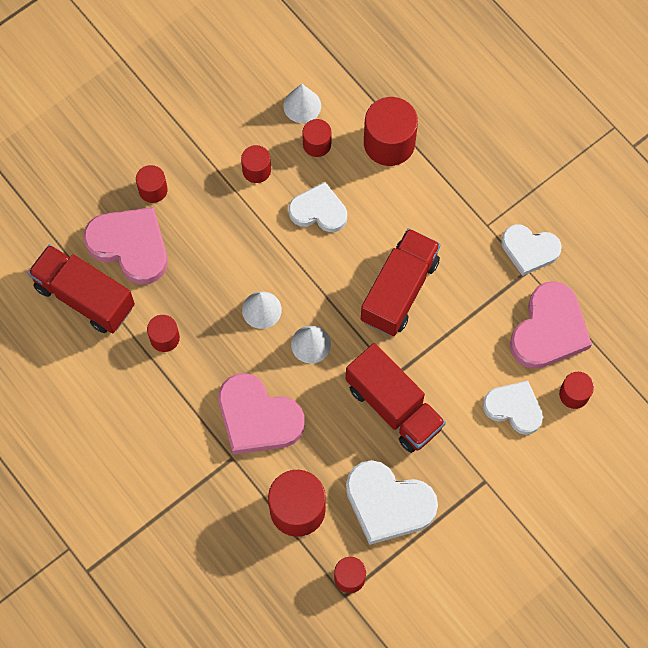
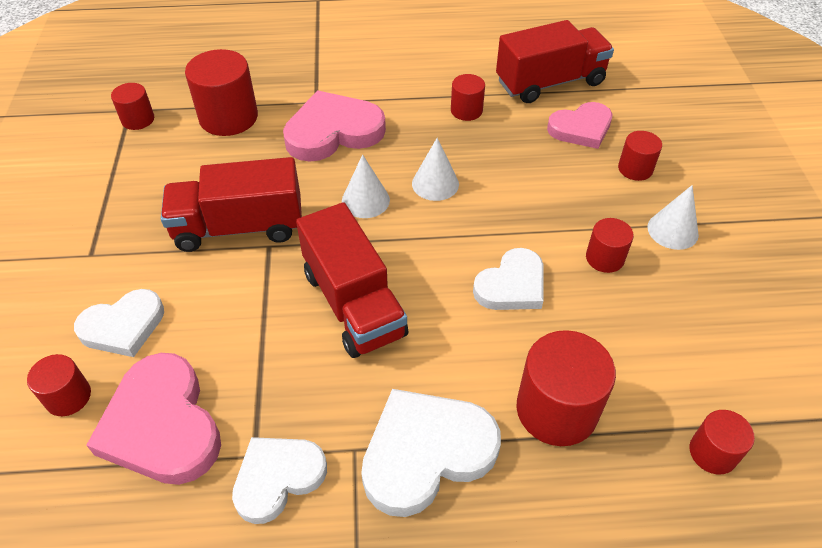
camera: 125 degrees right, 20 degrees down
pink heart [84,207,168,285] -> pink heart [547,102,612,149], size x0.66
white cone [283,84,321,123] -> white cone moved to [648,185,699,250]
red cylinder [302,119,332,157] -> red cylinder moved to [690,410,755,474]
white heart [346,460,438,545] -> white heart moved to [361,389,501,517]

